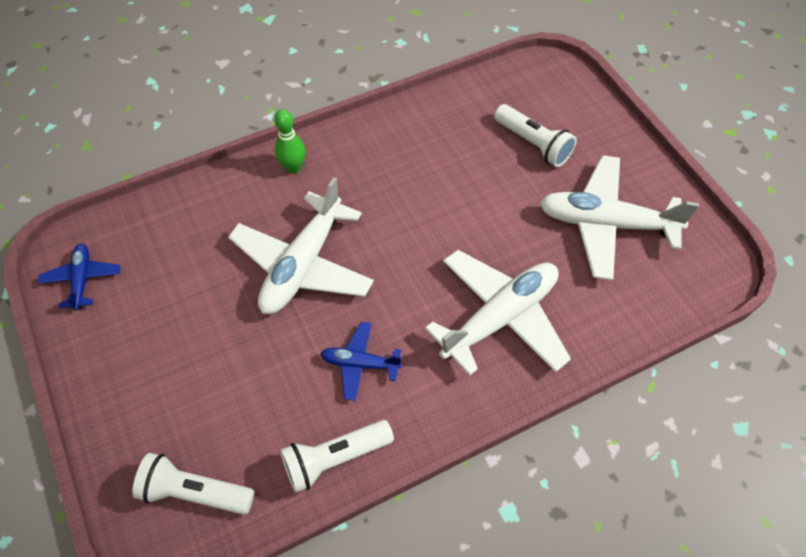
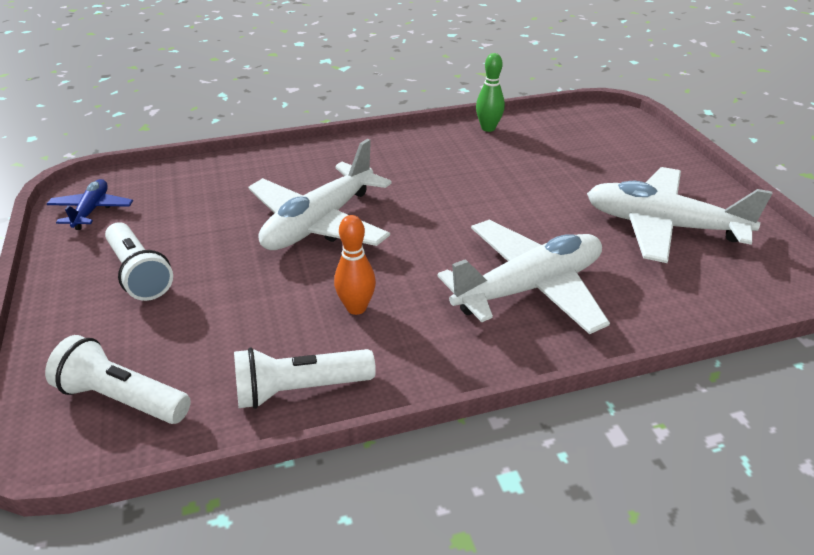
camera: 10 degrees right, 20 degrees down
green bowling pin [274,109,305,173] -> green bowling pin moved to [476,53,505,132]
blue plane [321,322,402,401] -> orange bowling pin [334,215,376,315]
white flashlight [494,104,577,167] -> white flashlight moved to [105,222,173,301]

